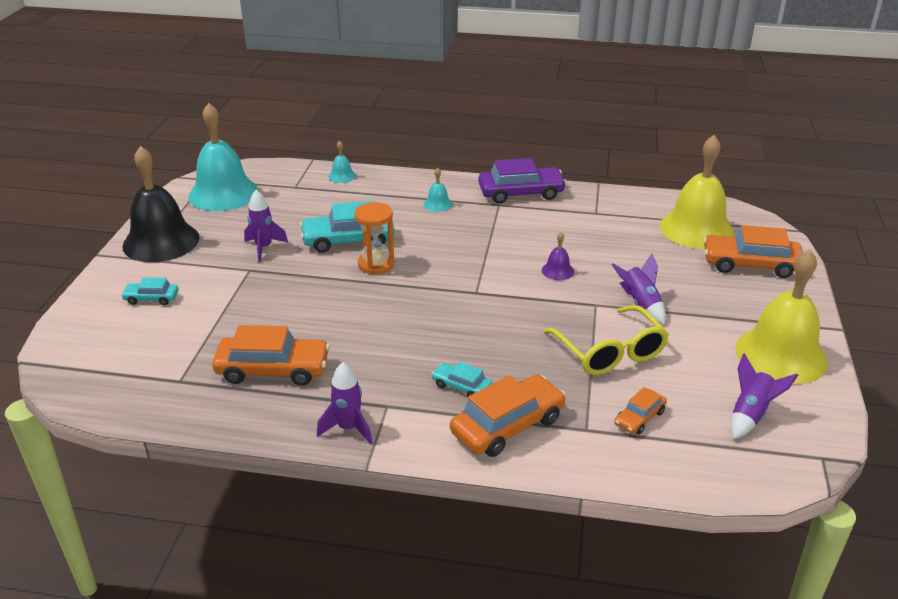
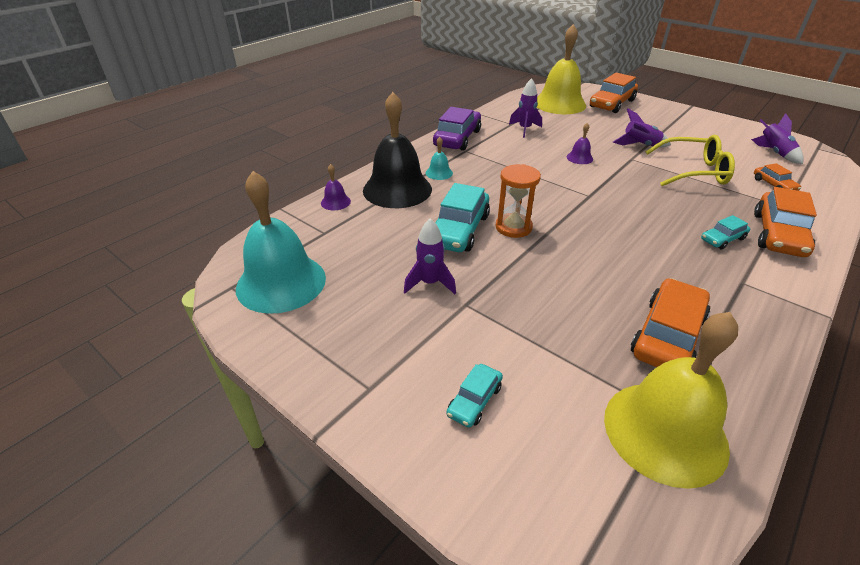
camera: 60 degrees left, 5 degrees up
black bell [123,146,199,262] -> black bell moved to [363,92,432,208]
purple rocket [317,362,372,445] -> purple rocket moved to [509,78,542,138]
turquoise bell [328,141,356,183] -> purple bell [321,164,351,210]
orange car [450,374,566,457] -> orange car turned 150 degrees counterclockwise [754,187,817,257]
yellow bell [735,250,828,384] -> yellow bell moved to [604,312,738,489]

